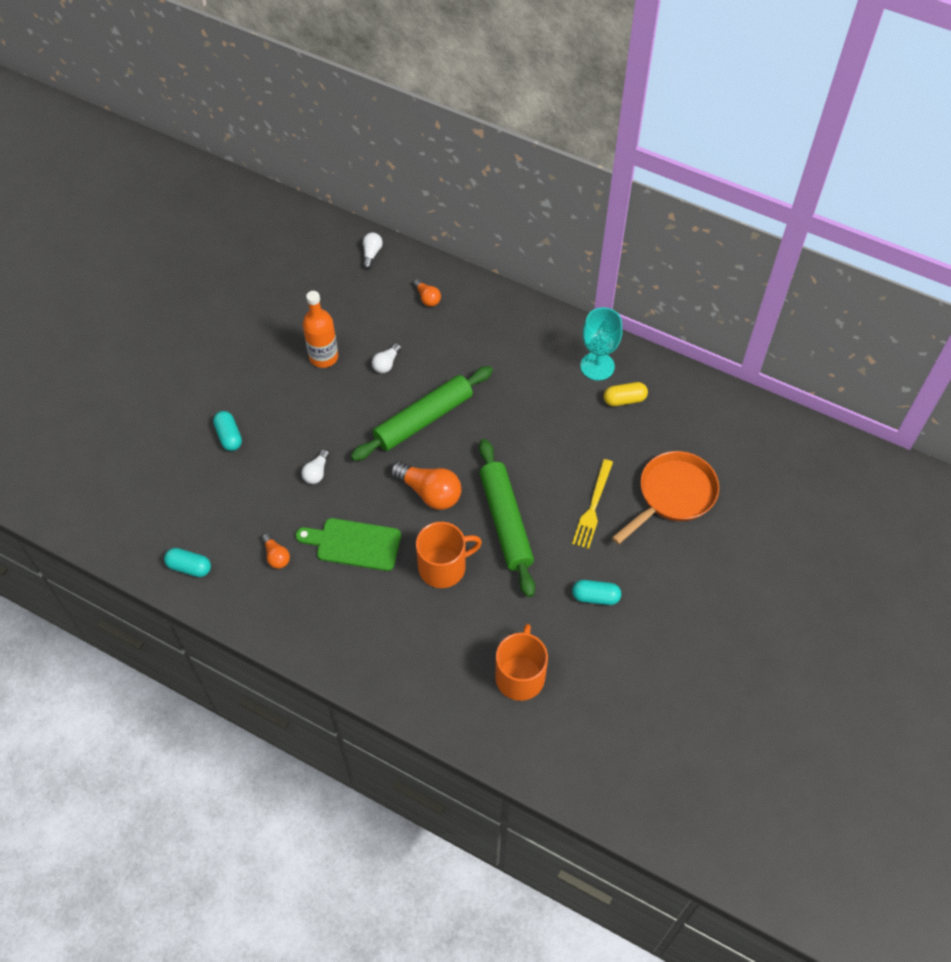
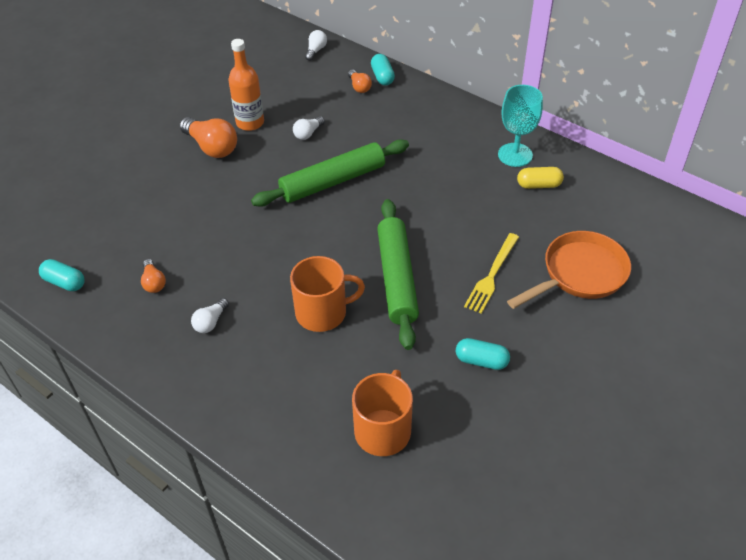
camera: 10 degrees right, 10 degrees down
turquoise capsule [213,411,242,451] -> turquoise capsule moved to [371,54,395,85]
green cutting board [296,518,401,571] -> none
white light bulb [301,449,330,484] -> white light bulb moved to [191,298,229,333]
orange light bulb [390,461,461,510] -> orange light bulb moved to [180,117,237,158]

